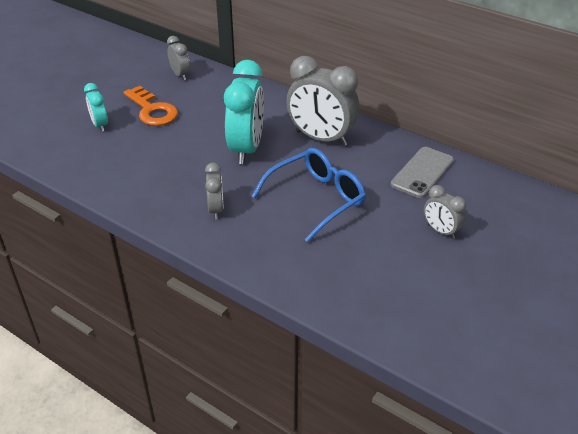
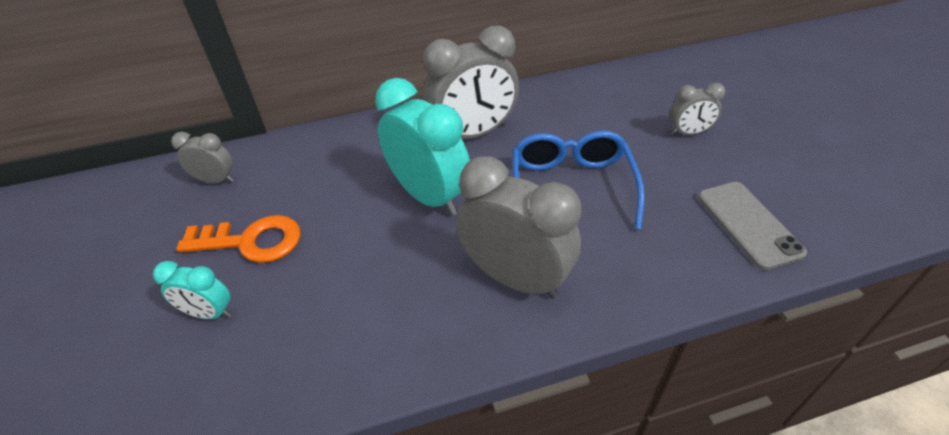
camera: 50 degrees left, 5 degrees up
grey clock [205,162,224,219] -> grey clock [456,156,581,299], size x1.97
grey phone [391,147,454,198] -> grey phone moved to [698,182,807,270]

